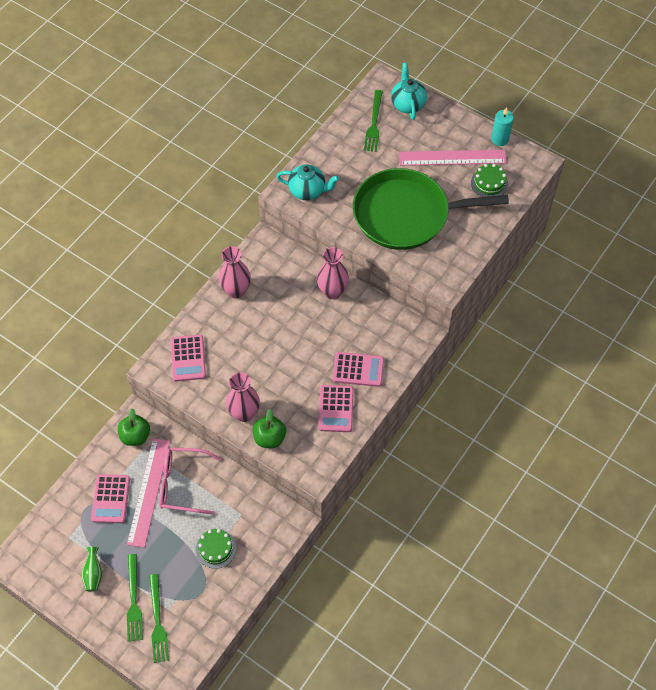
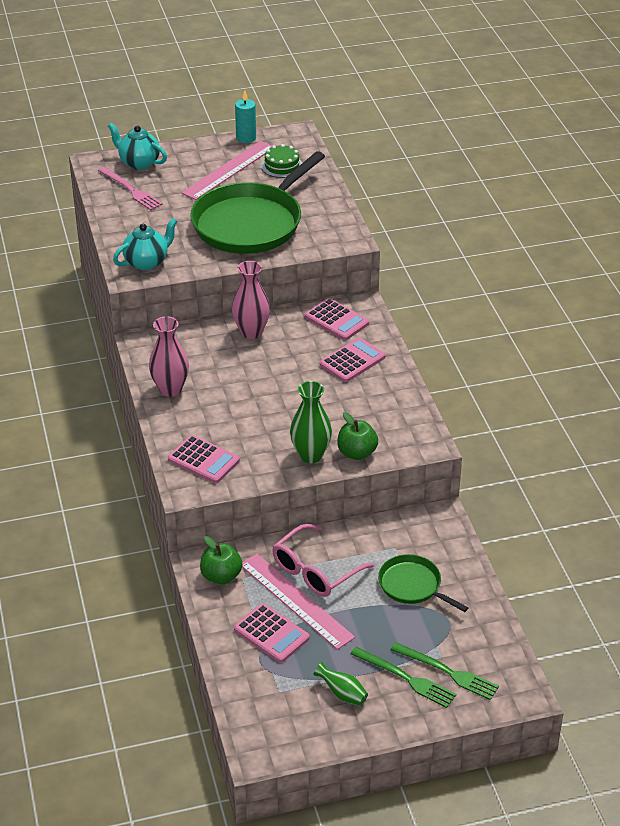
camera: 50 degrees left, 20 degrees down
green cake [196,529,236,569] -> green pan [378,554,468,612]
pink vase [226,372,260,422] -> green vase [290,381,332,463]
pink calculator [318,385,354,432] -> pink calculator moved to [305,298,369,340]
green fork [364,90,383,152] -> pink fork [98,167,163,210]

